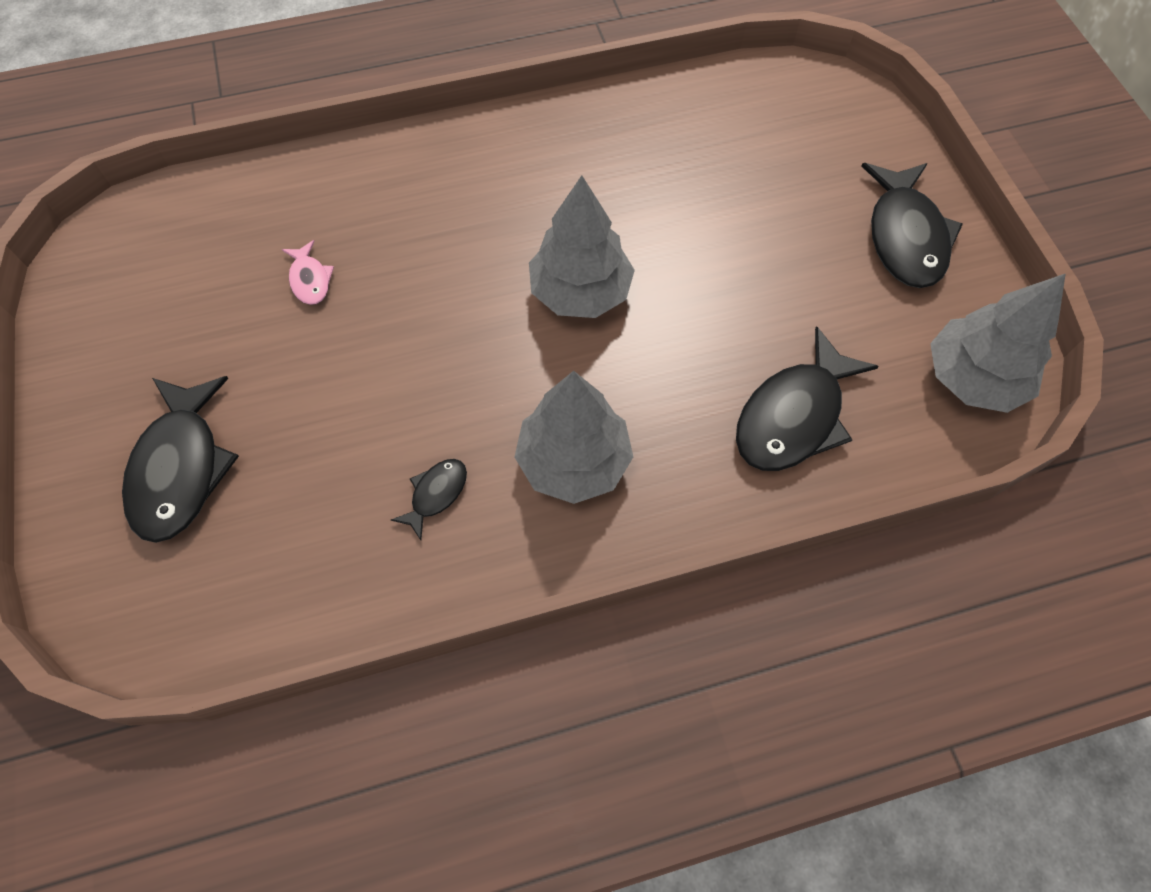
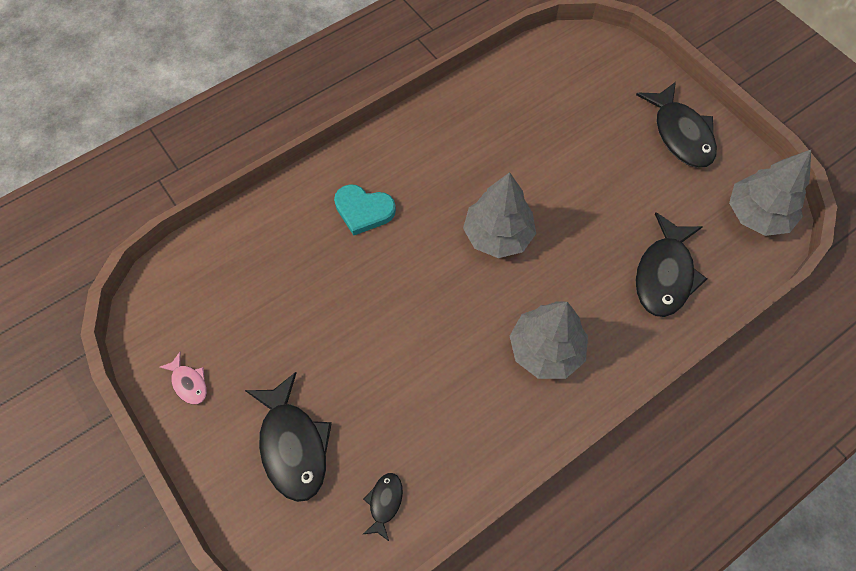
camera: 20 degrees left, 0 degrees up
pink fish [282,240,334,305] -> pink fish moved to [159,351,207,404]
black fish [391,459,467,540] -> black fish moved to [362,473,403,541]
none -> turquoise heart [334,184,396,236]

